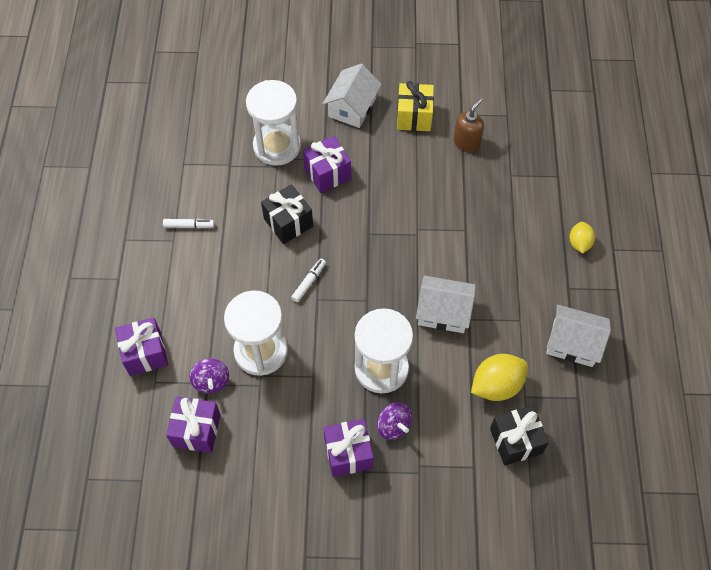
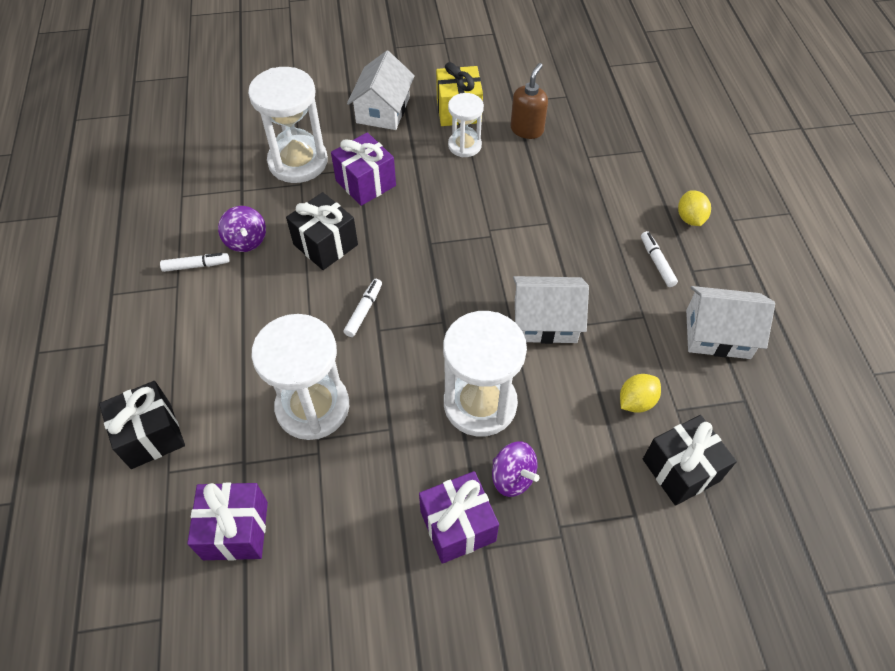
camera: 10 degrees left, 5 degrees down
purple gift [115,318,168,376] -> black gift [99,381,185,469]
purple spinning top [190,358,229,394] -> purple spinning top moved to [218,206,266,252]
yellow lemon [471,354,528,401] -> yellow lemon [620,374,661,413], size x0.60
none -> white hourglass [448,93,484,157]
none -> white marker [641,231,678,287]

